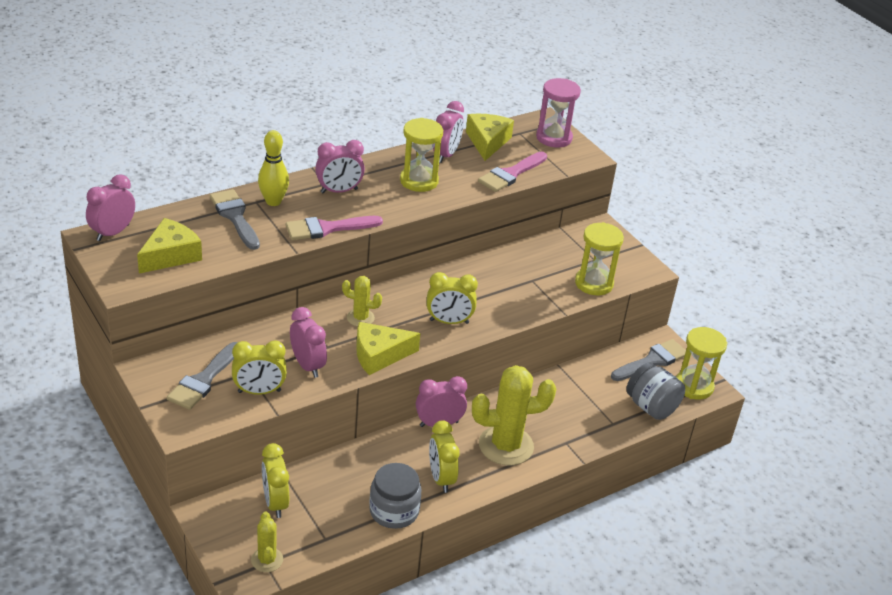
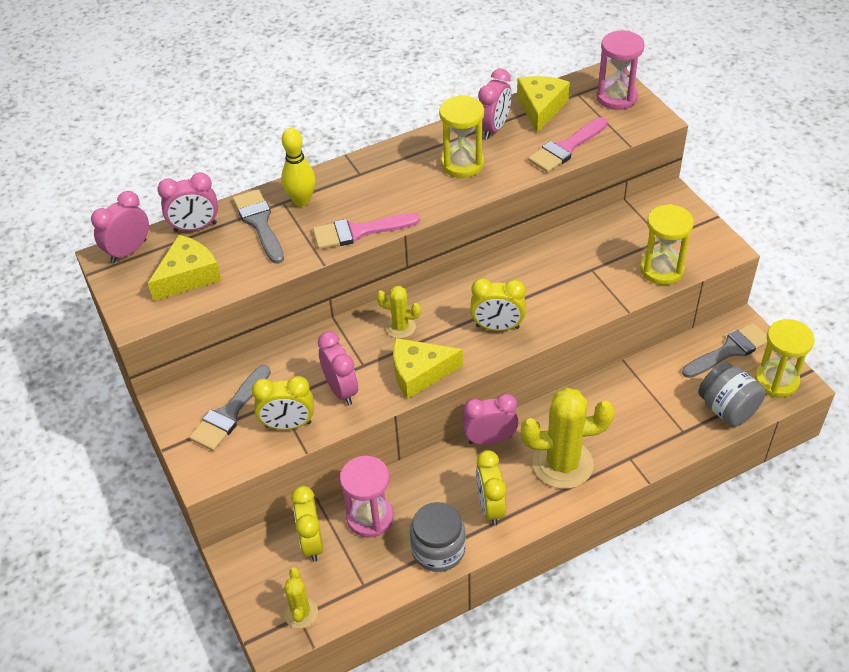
camera: 10 degrees right, 10 degrees up
pink clock [315,140,365,193] -> pink clock moved to [157,172,218,232]
none -> pink hourglass [340,456,394,537]

